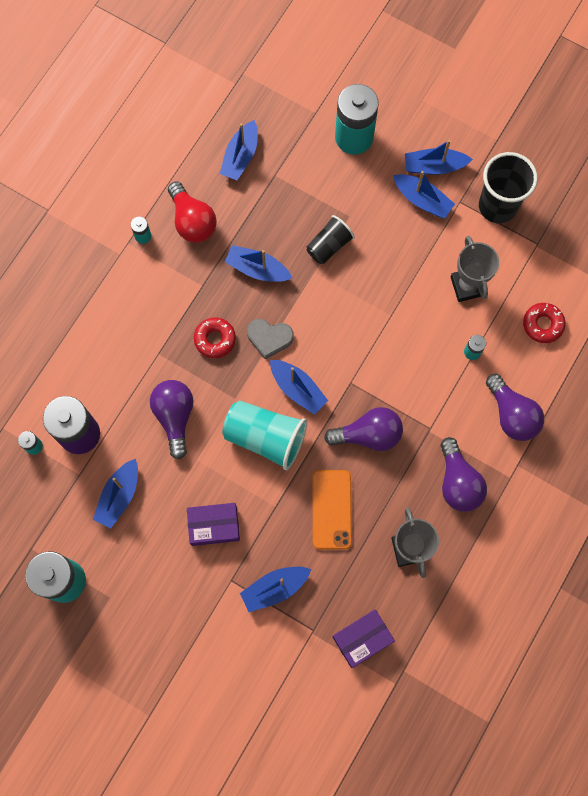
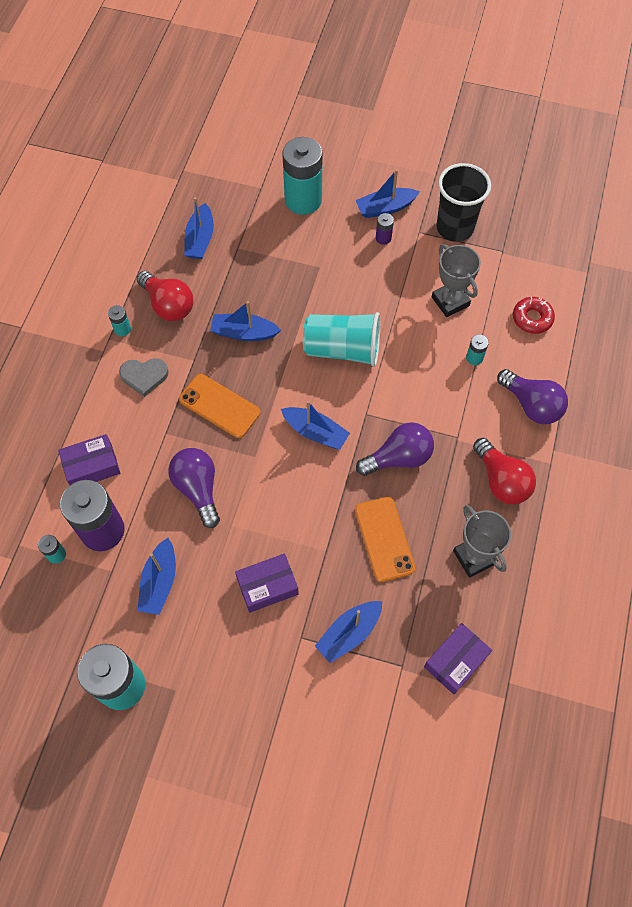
camera: 15 degrees left, 10 degrees down
red donut [194,317,236,358] -> orange phone [179,374,260,438]
turquoise cup [222,400,307,470] -> turquoise cup moved to [303,312,380,367]
grey heart [247,319,294,360] -> grey heart moved to [119,358,169,397]
black cup [306,215,355,264] -> none
blue boat [393,171,455,219] -> purple battery [376,213,394,245]
purple light bulb [441,437,487,512] -> red light bulb [473,438,536,505]
none -> purple box [58,434,120,485]

